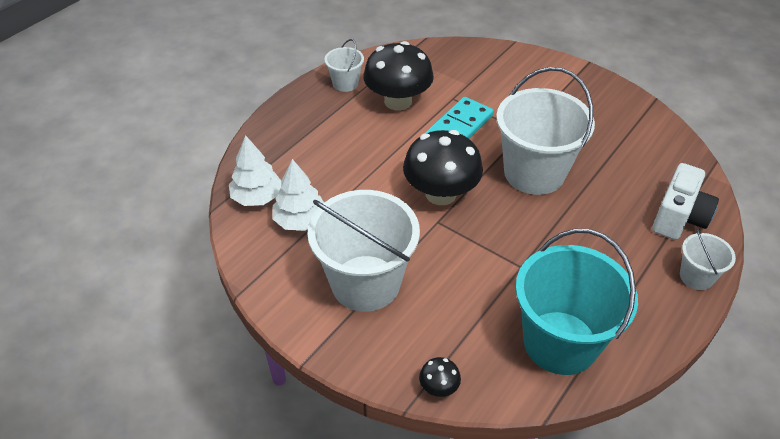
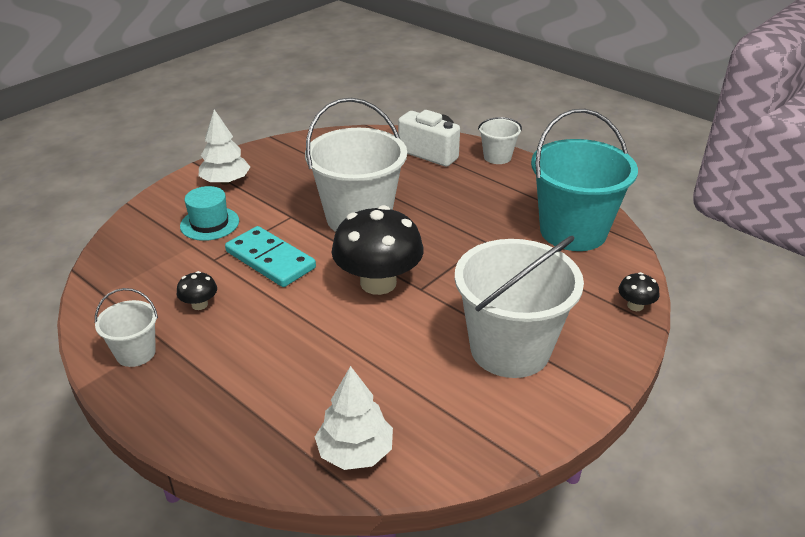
camera: 85 degrees left, 10 degrees down
white tree [272,159,324,231] -> white tree moved to [199,109,250,185]
black mushroom [363,41,434,111] -> black mushroom [177,271,217,310], size x0.43
none -> turquoise hat [180,186,239,241]

